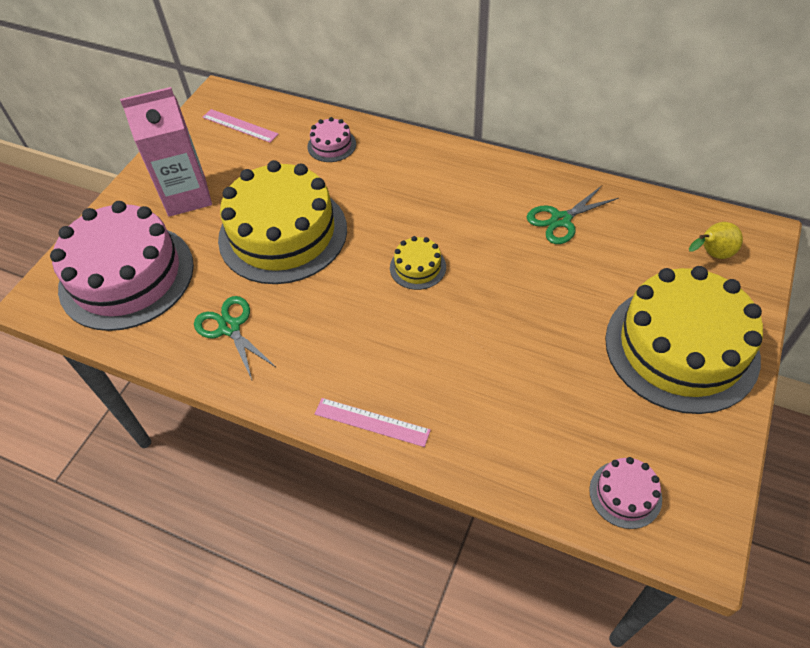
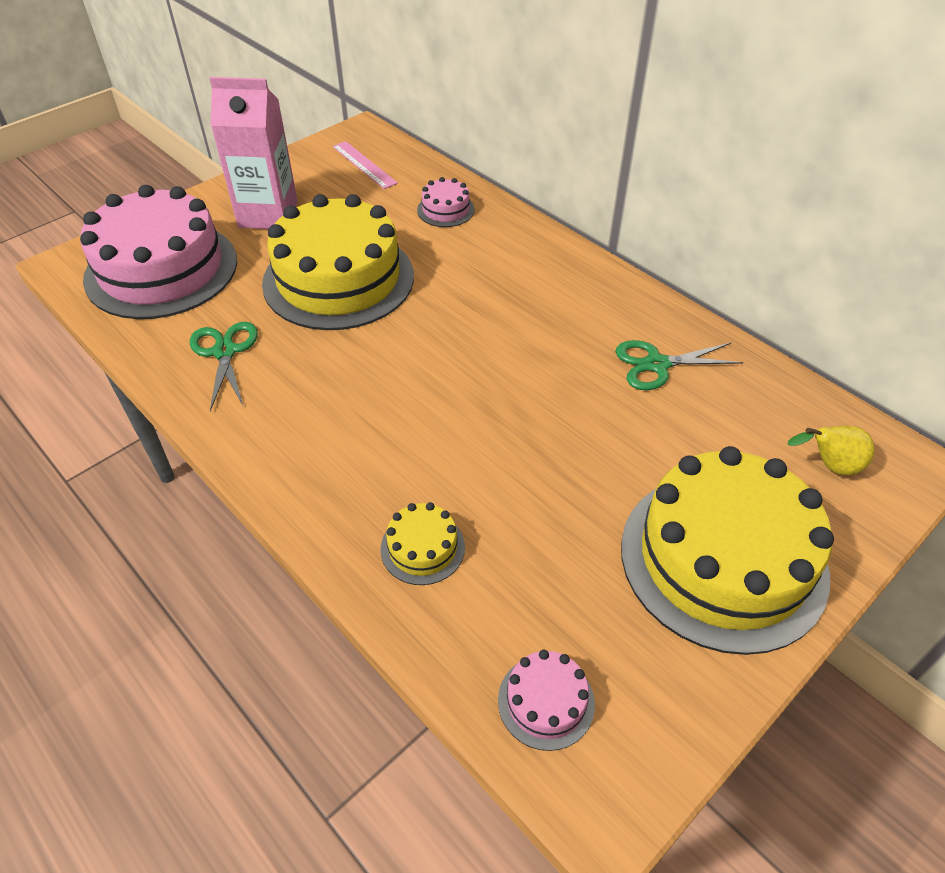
camera: 20 degrees right, 5 degrees down
pink ruler [315,398,431,447] -> none
yellow cake [390,236,446,290] -> yellow cake moved to [380,502,465,585]

